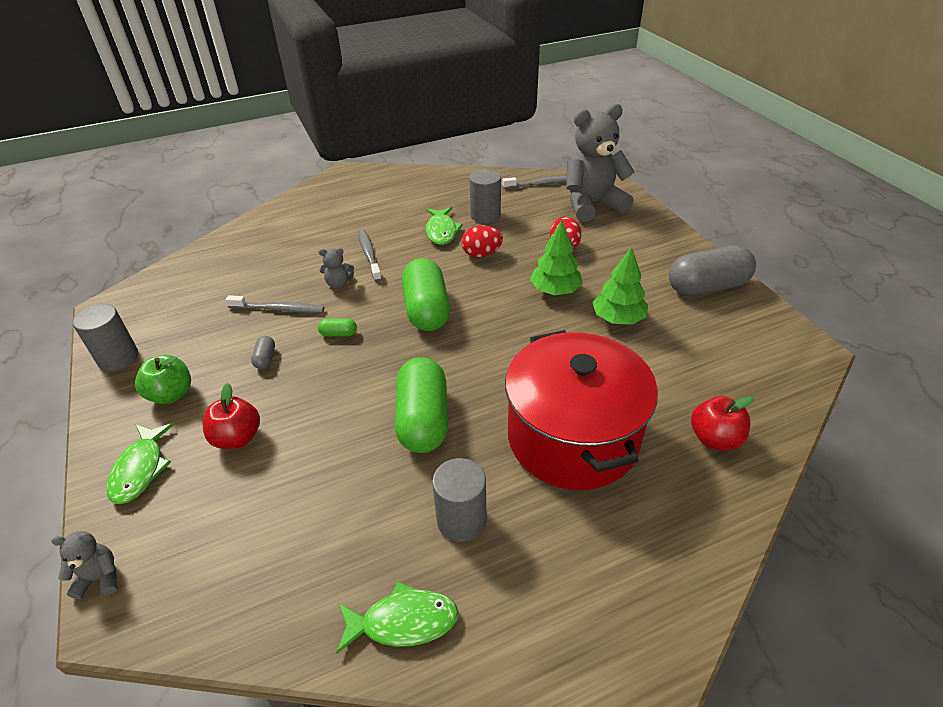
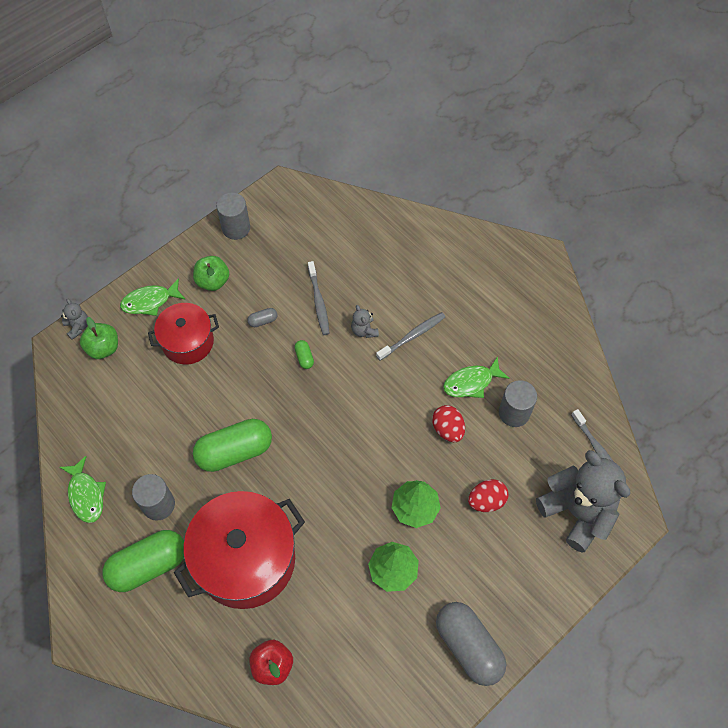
camera: 70 degrees right, 20 degrees up
red apple [203,383,260,449] -> red pot [148,303,219,365]
green capsule [402,258,450,331] -> green capsule moved to [102,530,184,592]
none -> green apple [80,317,118,359]

